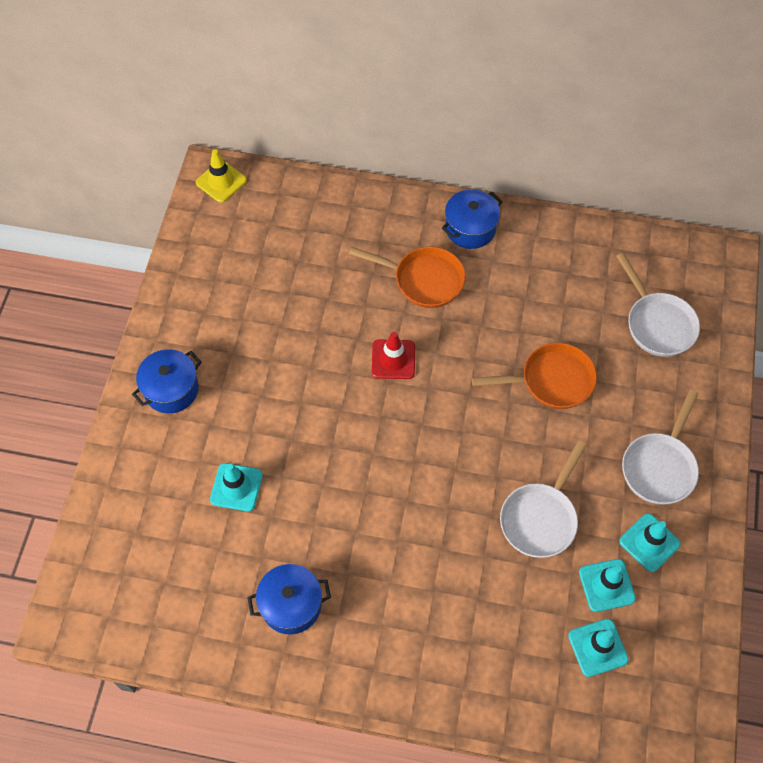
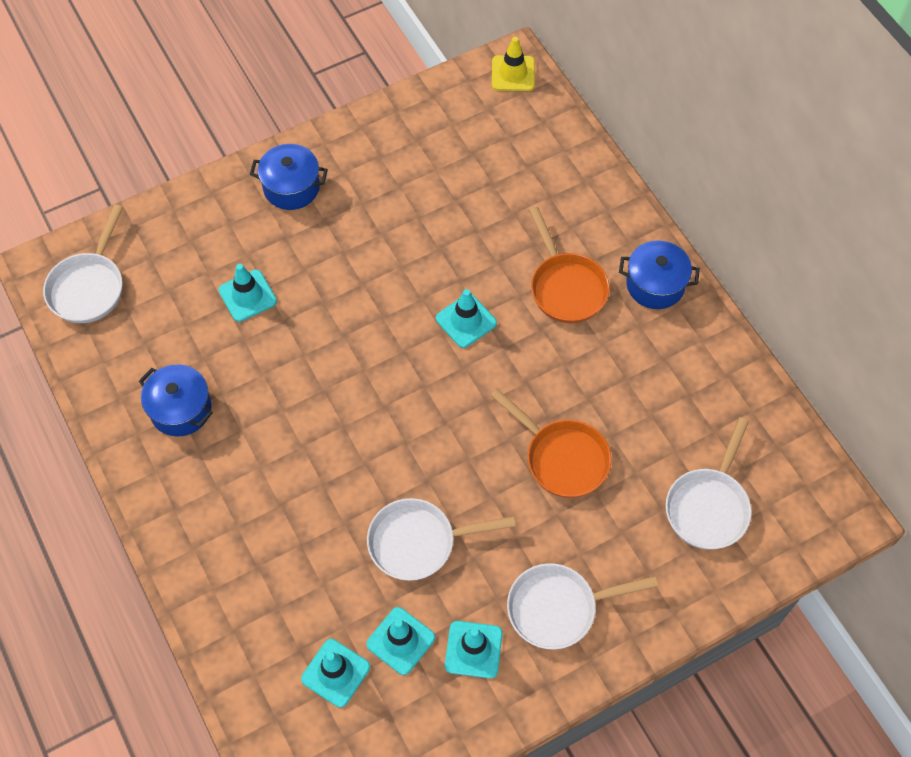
camera: 50 degrees right, 0 degrees up
red traffic cone [372,332,415,379] -> turquoise traffic cone [436,289,497,348]
none -> white pan [43,205,123,323]

